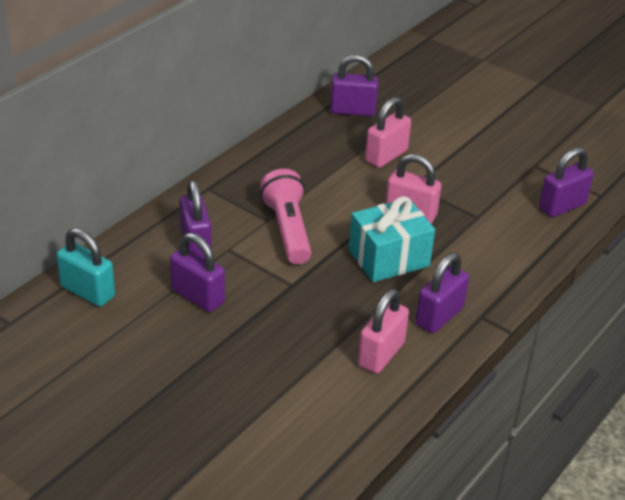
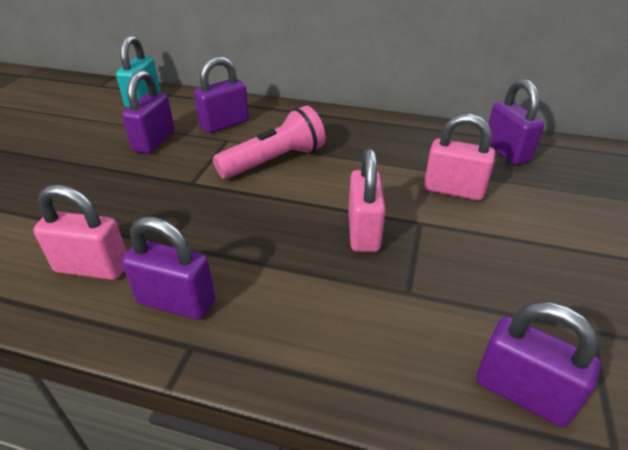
camera: 70 degrees right, 0 degrees up
turquoise gift [349,196,435,282] -> none

